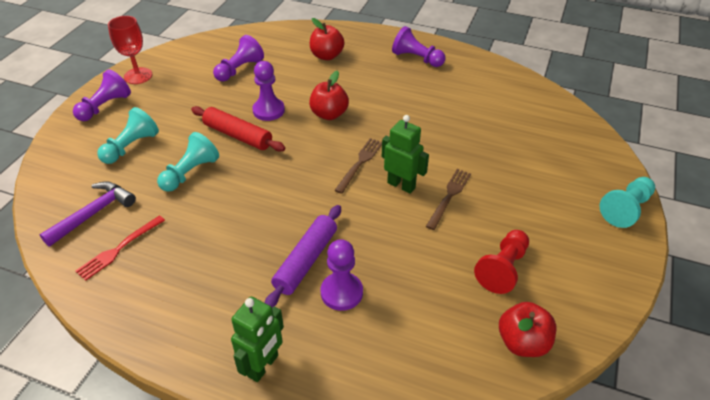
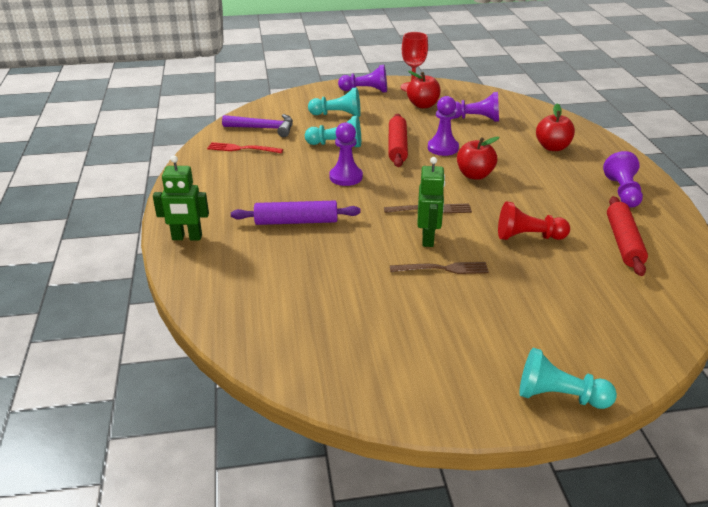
camera: 60 degrees right, 10 degrees down
purple pawn [321,239,363,311] -> purple pawn moved to [329,122,363,186]
red pawn [474,230,529,294] -> red pawn moved to [498,201,570,240]
red apple [499,302,556,357] -> red apple moved to [407,71,440,108]
none -> red rolling pin [607,196,648,276]

